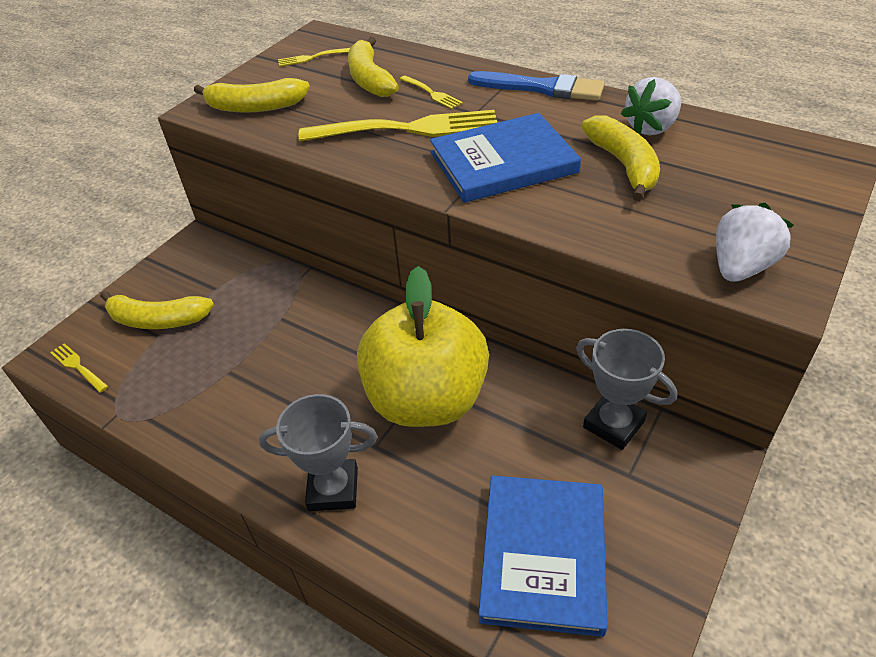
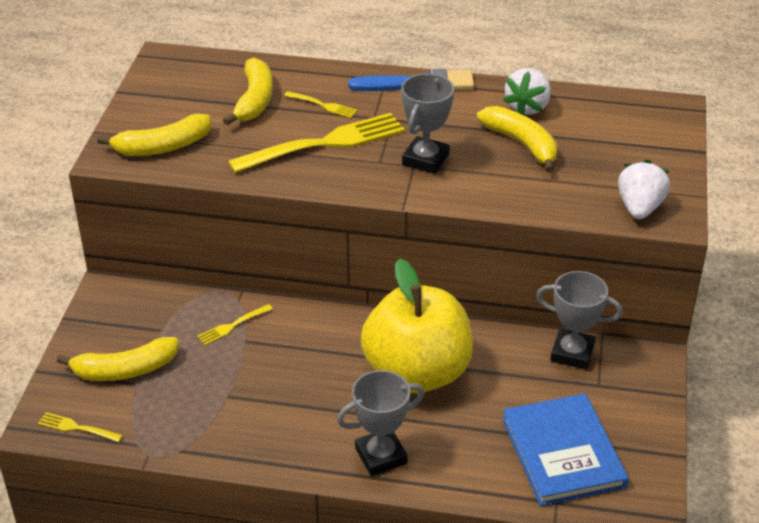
camera: 25 degrees left, 5 degrees down
yellow fork [278,48,350,67] -> yellow fork moved to [197,304,273,345]
yellow banana [348,37,399,97] -> yellow banana turned 135 degrees counterclockwise [223,58,273,125]
blue book [430,113,581,203] -> grey trophy [401,74,454,174]

